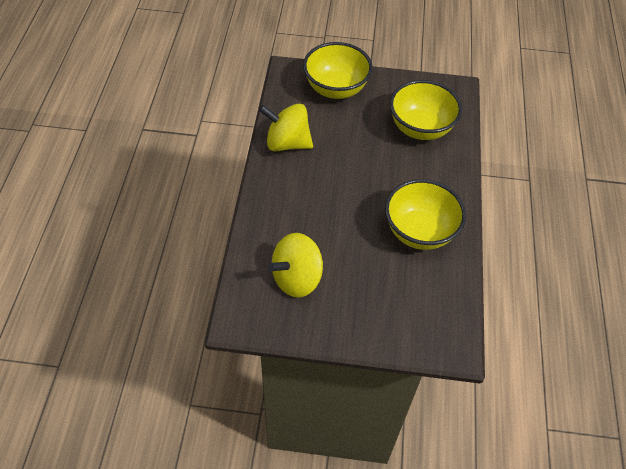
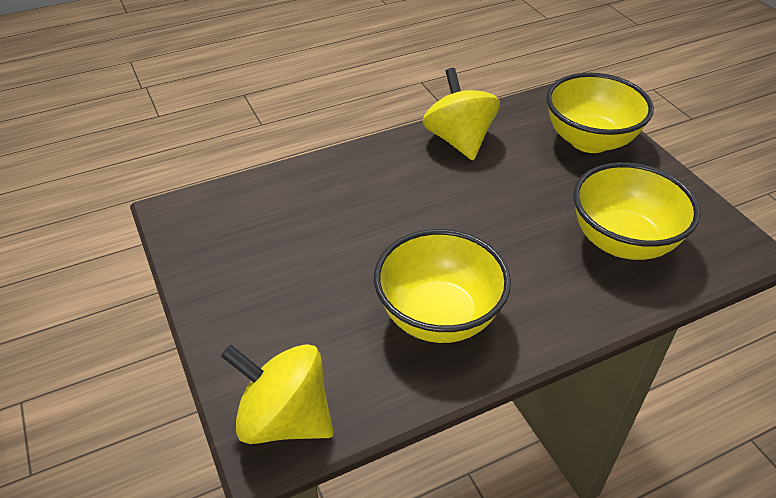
camera: 60 degrees right, 10 degrees down
yellow spinning top [268,233,323,298] -> yellow spinning top moved to [221,344,334,444]

